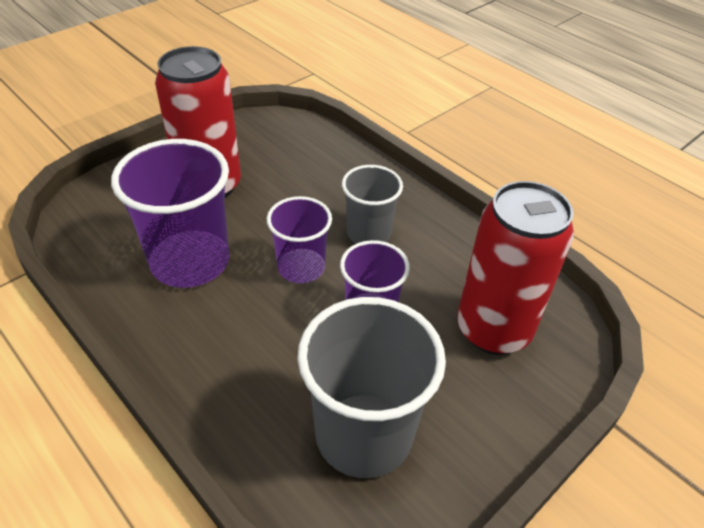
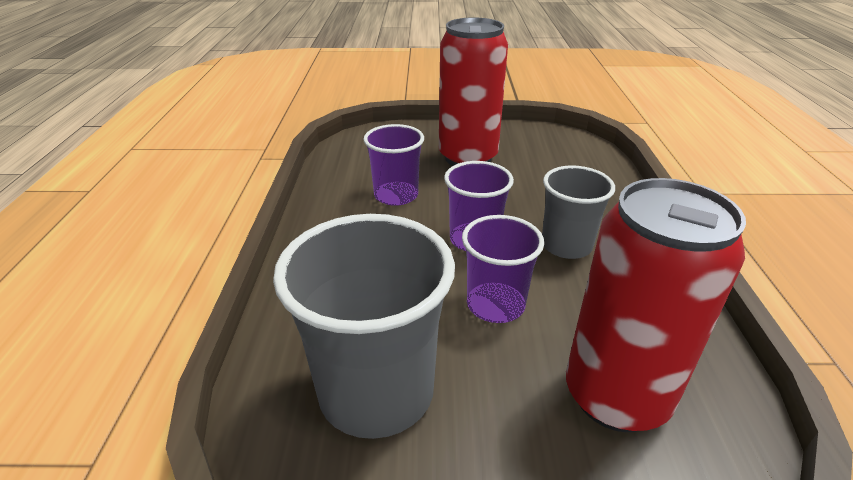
camera: 45 degrees right, 10 degrees down
purple cup [111,139,229,288] -> purple cup [364,124,424,206], size x0.60

